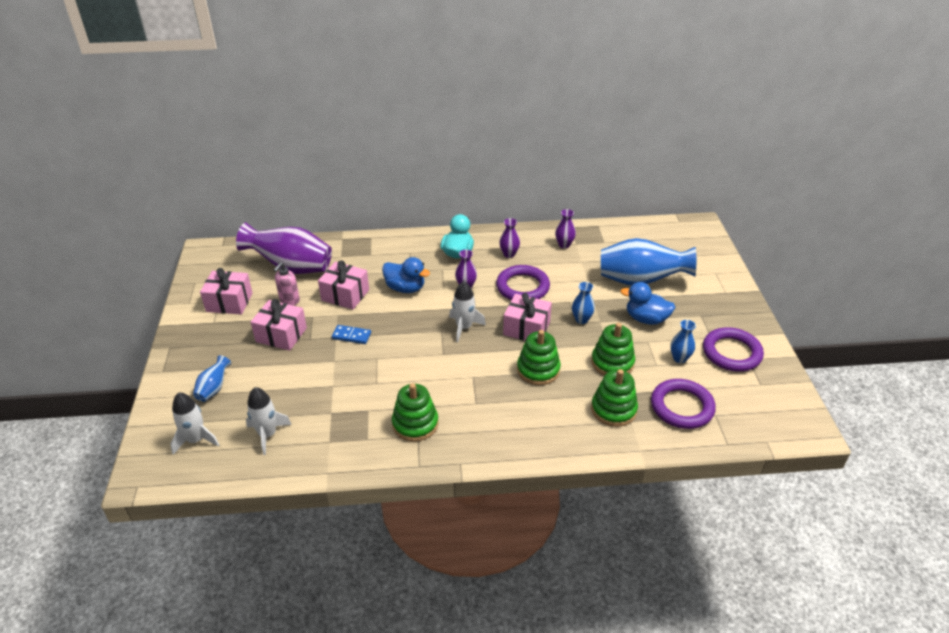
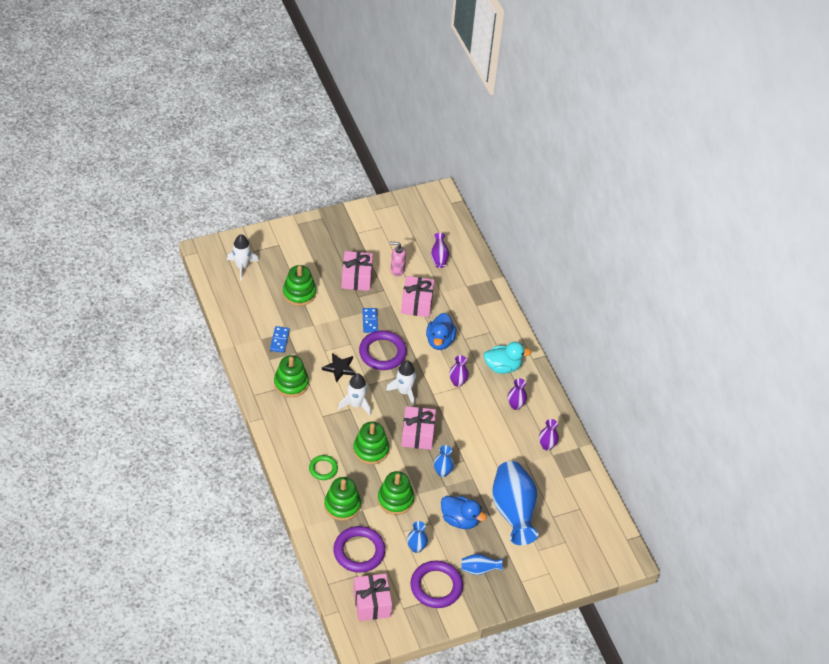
camera: 70 degrees right, 10 degrees up
blue vase [193,355,231,402] -> blue vase moved to [462,554,503,575]
pink gift [200,268,253,314] -> pink gift moved to [353,574,392,621]
purple vase [236,222,332,274] -> purple vase [431,233,449,268], size x0.45
white rocket [246,387,292,455] -> white rocket moved to [338,373,371,416]
purple ring [496,265,550,300] -> purple ring moved to [359,331,407,370]
blue duck [620,282,676,325] -> blue duck turned 120 degrees clockwise [441,496,486,529]
none -> blue domino [270,326,290,353]
none -> green stacking toy [283,265,316,306]
none -> green ring [309,455,338,480]
none -> black star [322,353,356,383]

